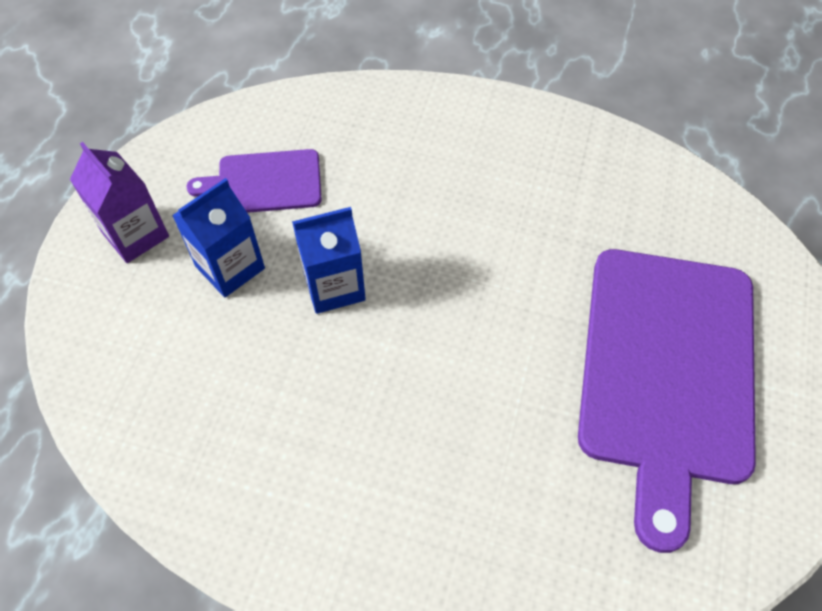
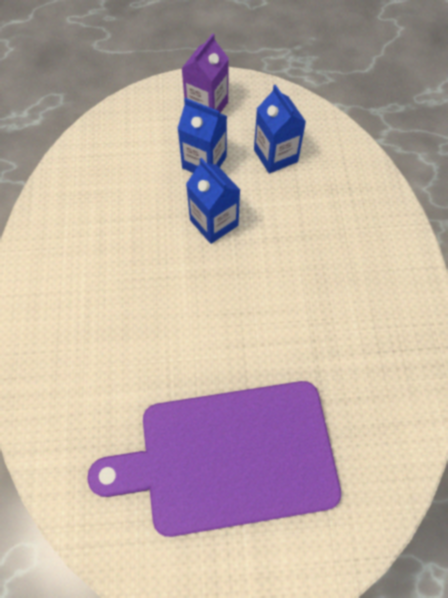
camera: 70 degrees right, 5 degrees up
purple cutting board [187,149,322,213] -> blue carton [254,85,306,174]

